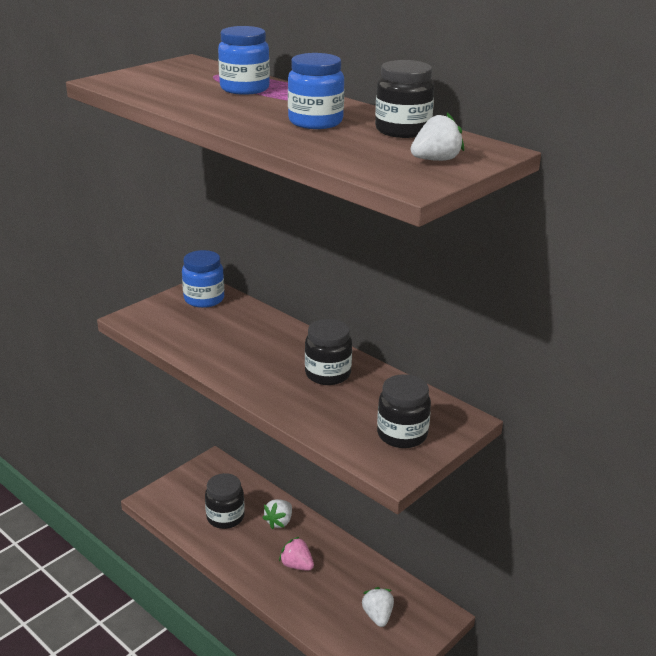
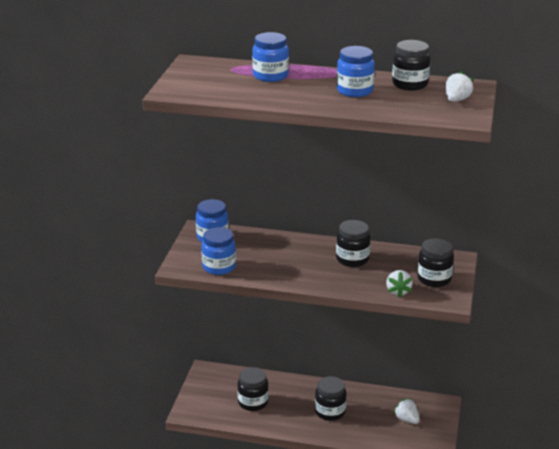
camera: 30 degrees left, 0 degrees up
white strawberry [262,499,292,529] -> white strawberry moved to [386,270,413,298]
pink strawberry [279,537,314,571] -> black jar [315,376,346,421]
none -> blue jar [201,227,236,275]

